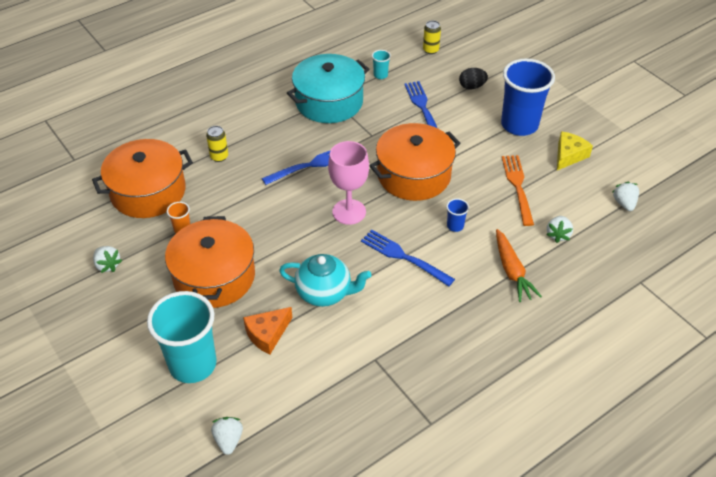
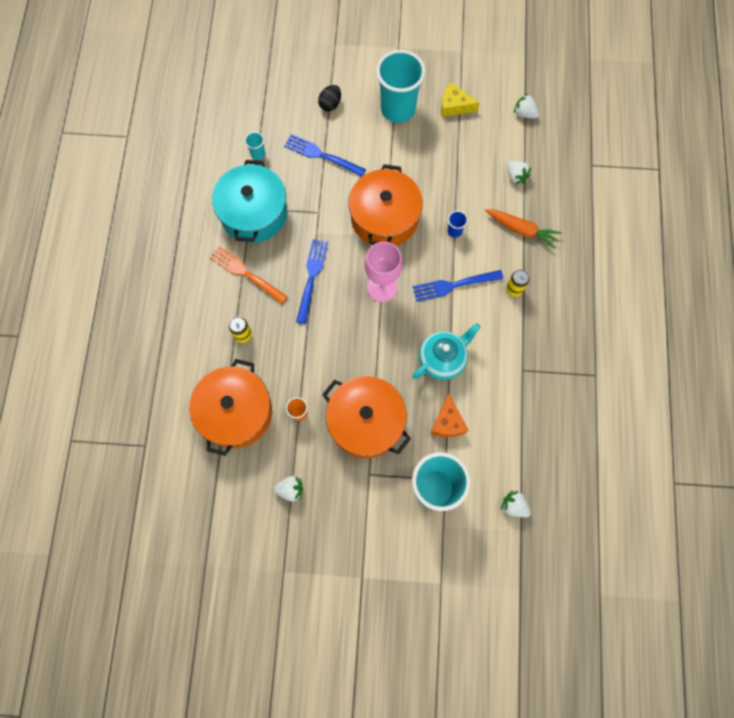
camera: 50 degrees left, 25 degrees up
yellow can [423,20,441,54] -> yellow can moved to [506,269,530,297]
blue cup [501,59,555,136] -> turquoise cup [376,50,426,123]
orange fork [502,155,534,226] -> orange fork moved to [209,245,288,304]
yellow cheese [557,131,593,170] -> yellow cheese turned 60 degrees counterclockwise [441,82,480,117]

